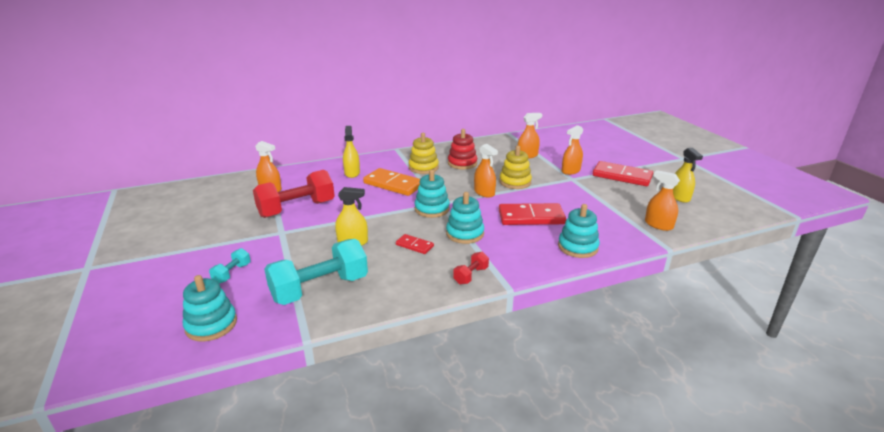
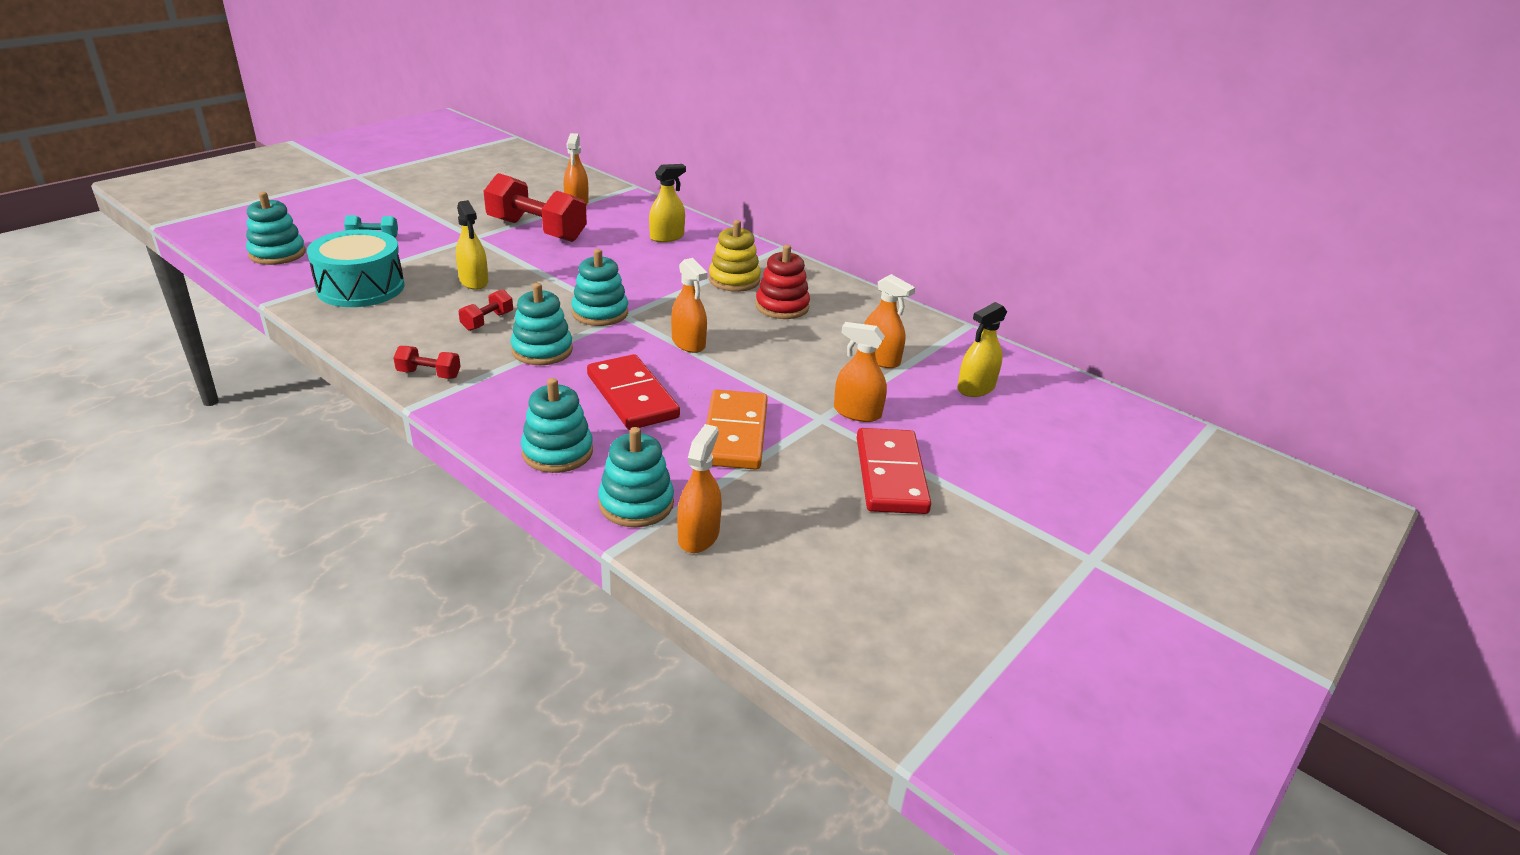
camera: 60 degrees right, 5 degrees up
turquoise dumbbell [264,239,368,305] -> turquoise drum [307,229,404,307]
orange domino [363,168,420,196] -> orange domino moved to [706,389,768,470]
red domino [396,234,434,254] -> red dumbbell [459,289,513,331]
orange spray bottle [474,144,498,198] -> orange spray bottle turned 60 degrees counterclockwise [671,258,707,353]
yellow stacking toy [499,146,532,189] -> none
yellow spray bottle [673,148,703,203] -> yellow spray bottle moved to [957,302,1007,397]
none -> turquoise stacking toy [598,427,674,527]

